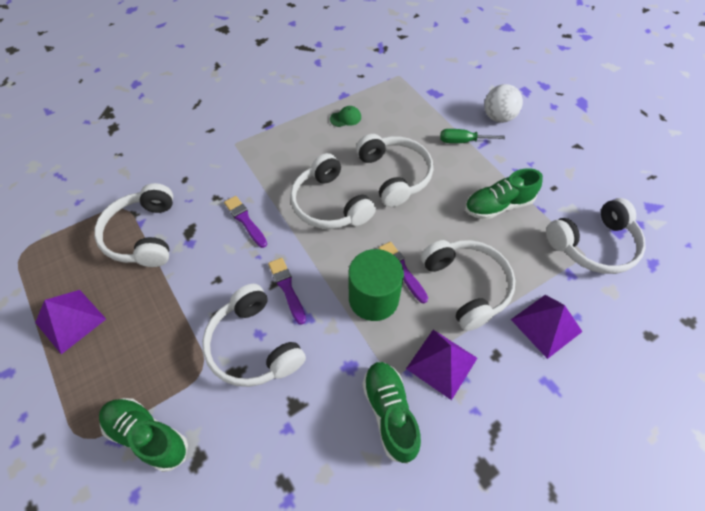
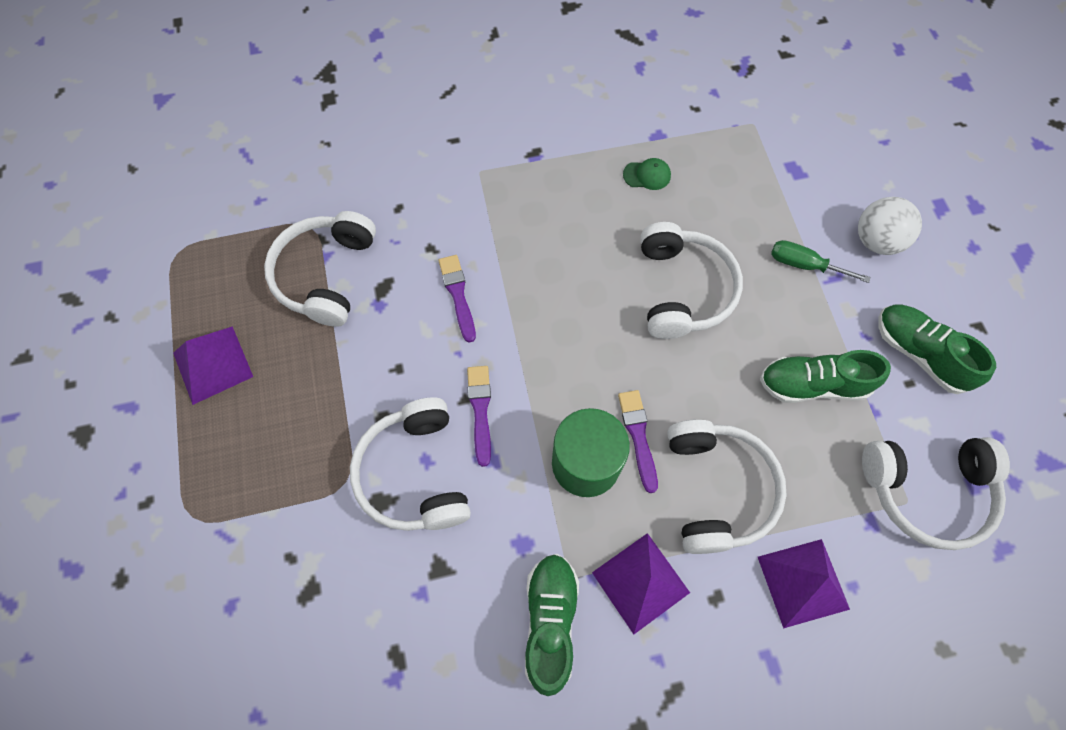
camera: 20 degrees right, 10 degrees up
green shoe [99,398,188,472] -> green shoe moved to [878,304,996,394]
white headphones [290,153,376,229] -> none

